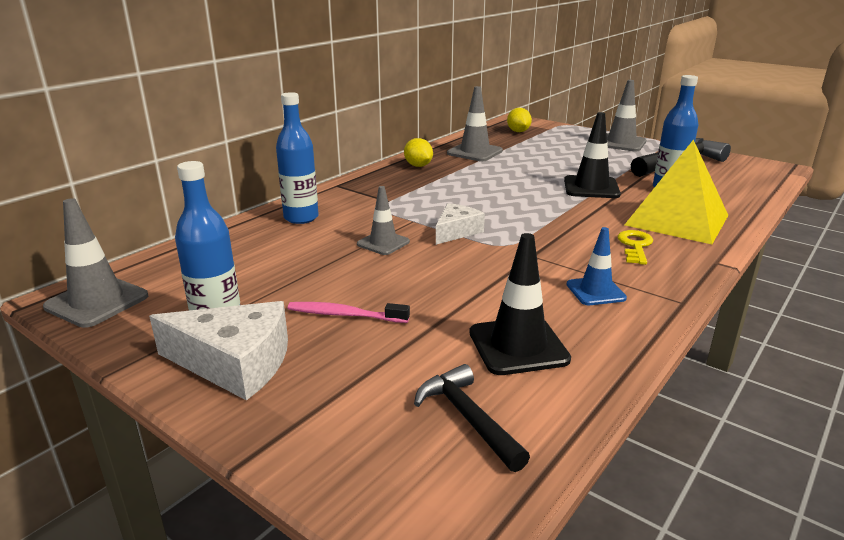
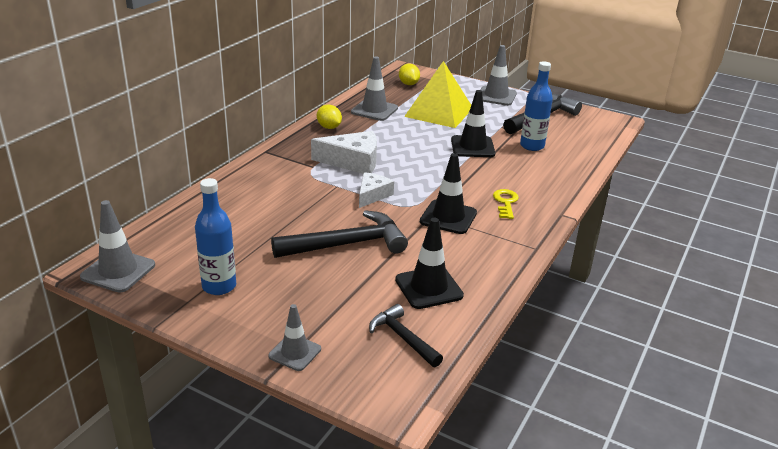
camera: 10 degrees left, 5 degrees up
white cheese [149,301,288,400] -> white cheese moved to [311,131,377,174]
blue bottle [276,92,319,224] -> none
pink toothbrush [288,302,410,323] -> none
grey traffic cone [357,186,410,255] -> grey traffic cone moved to [268,304,321,371]
blue traffic cone [566,227,627,305] -> none
yellow pyramid [625,139,728,244] -> yellow pyramid moved to [404,61,471,128]
none -> black hammer [271,210,408,258]
none -> black traffic cone [420,153,477,234]

